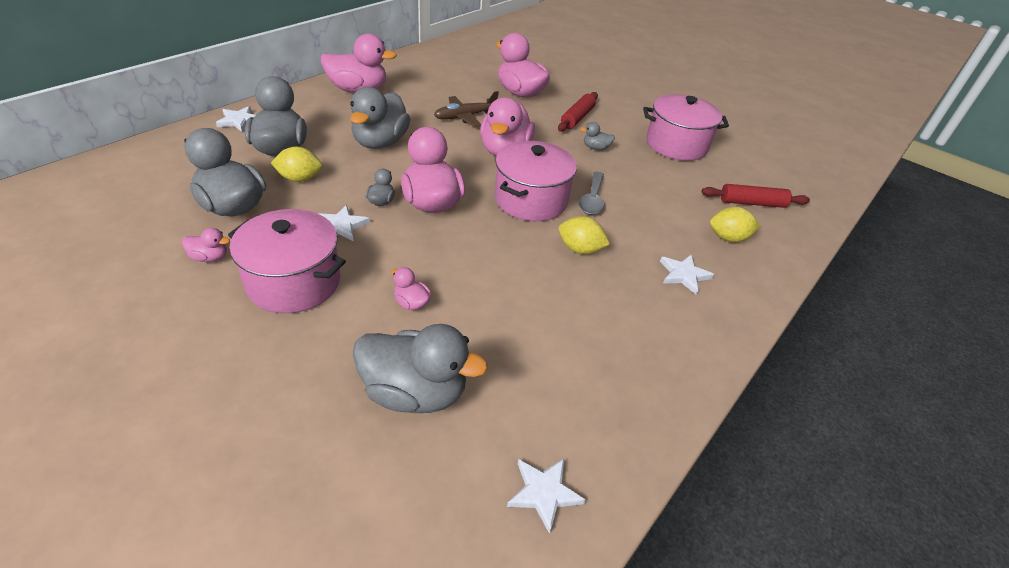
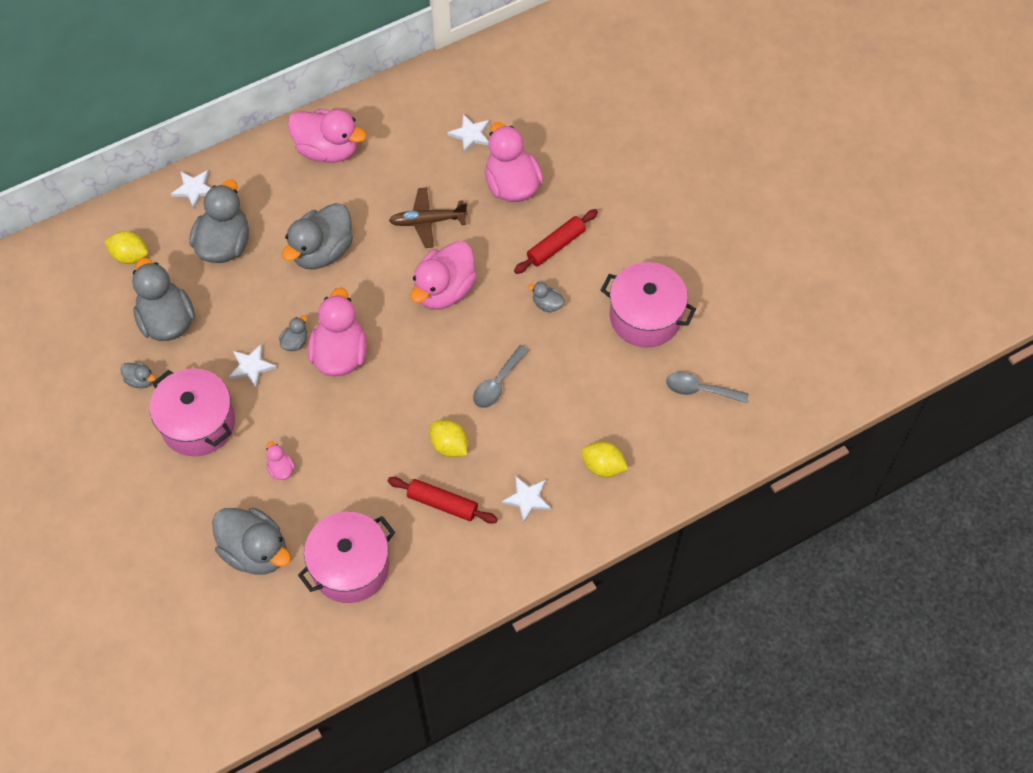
camera: 25 degrees right, 20 degrees up
pink duck [182,228,230,262] -> grey duck [121,362,155,389]
yellow lemon [271,147,322,182] -> yellow lemon moved to [104,231,148,264]
pink pot [495,141,577,221] -> pink pot moved to [298,512,395,603]
white star [507,459,586,534] -> white star moved to [447,114,489,153]
red rolling pin [702,184,810,208] -> red rolling pin moved to [387,477,498,524]
none -> grey spoon [666,372,749,403]

